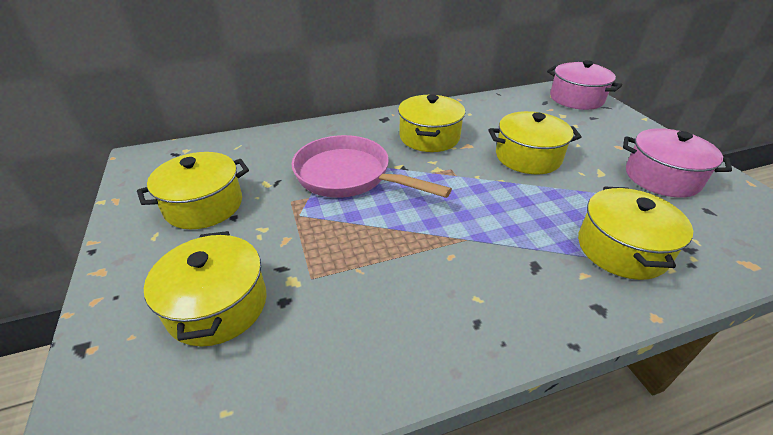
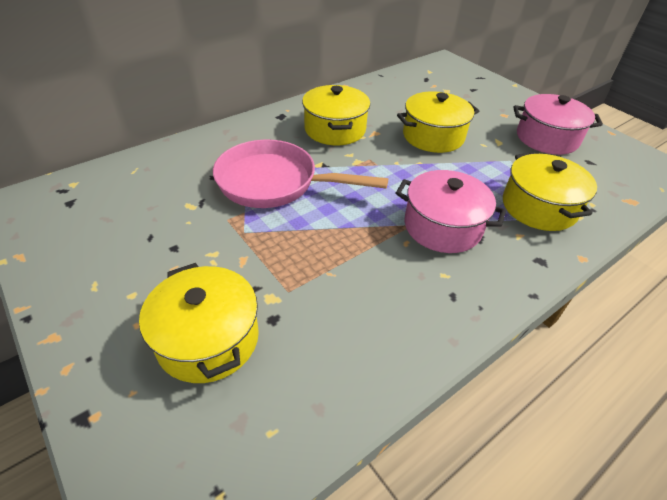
camera: 20 degrees left, 5 degrees up
yellow pot [137,152,249,229] -> none
pink pot [547,60,622,110] -> pink pot moved to [396,170,506,253]

